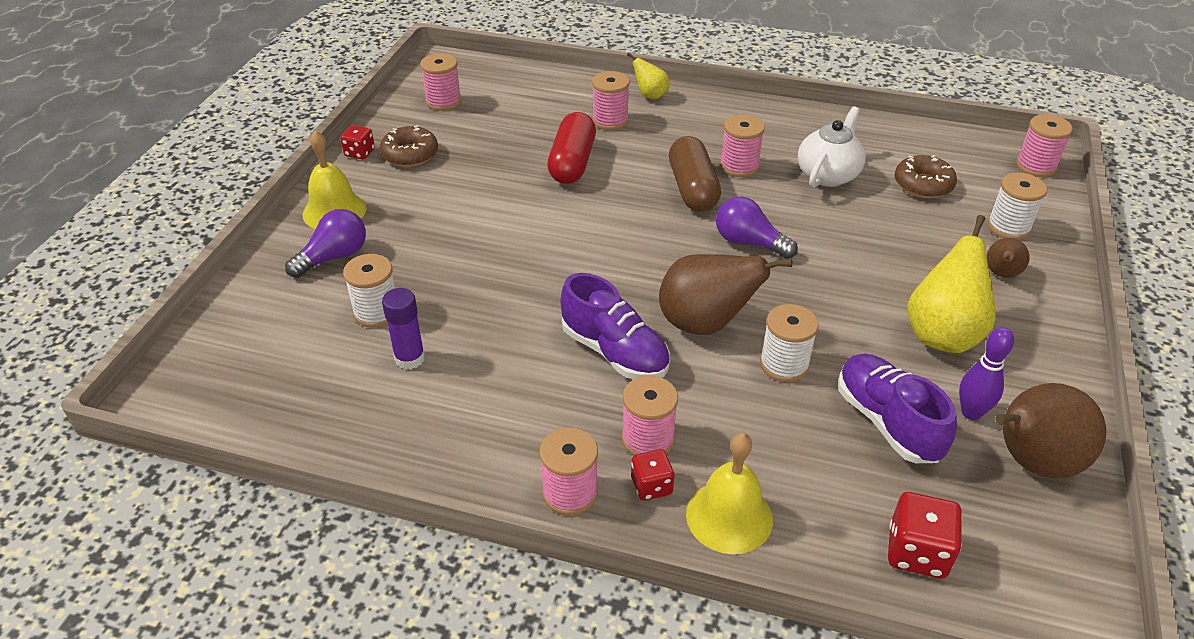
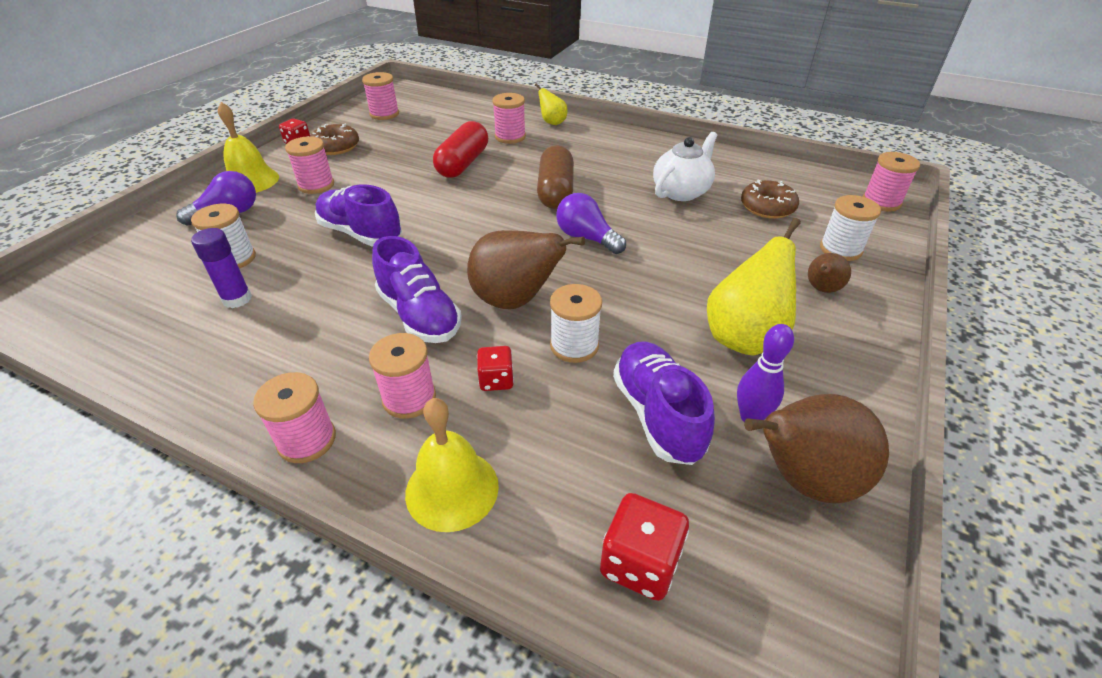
camera: 10 degrees right, 0 degrees up
red dice [631,449,674,501] -> red dice moved to [477,346,514,391]
pink spool [720,114,765,177] -> pink spool moved to [285,136,334,194]
none -> purple shoe [315,185,402,246]

